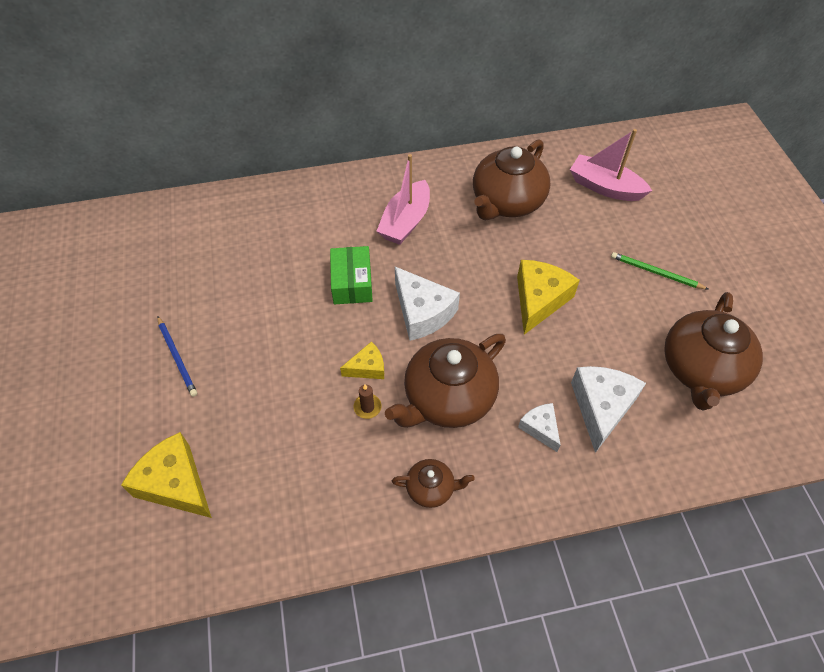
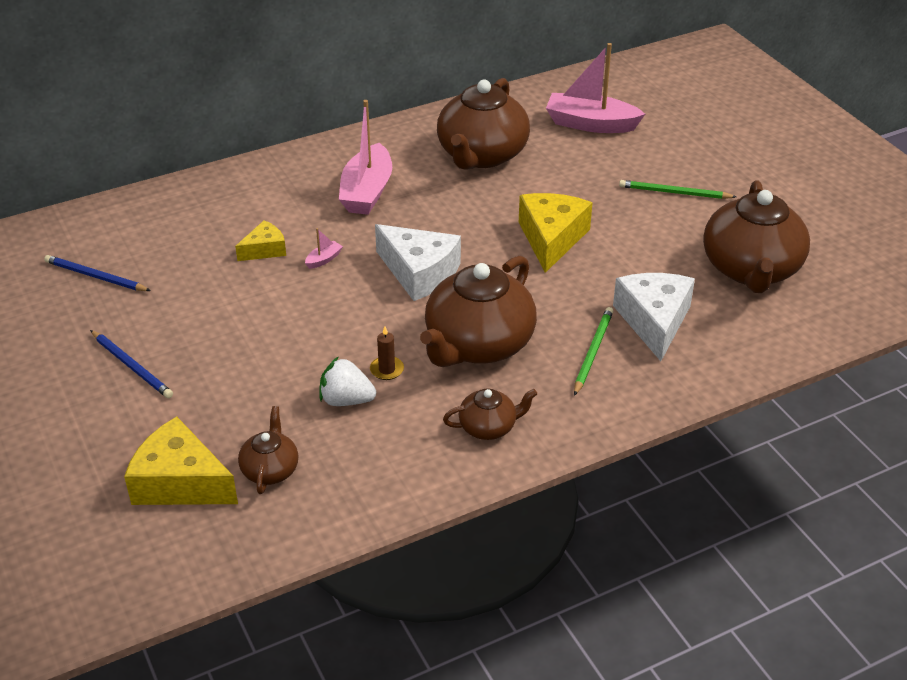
camera: 15 degrees left, 15 degrees down
green box [330,246,373,305] -> pink boat [305,228,343,269]
yellow cheese [340,341,384,379] -> yellow cheese moved to [235,220,286,261]
white cheese [518,403,561,452] -> green pencil [574,307,613,396]
none -> blue pencil [44,255,151,291]
none -> brown teapot [238,406,298,494]
none -> white strawberry [319,356,376,406]

